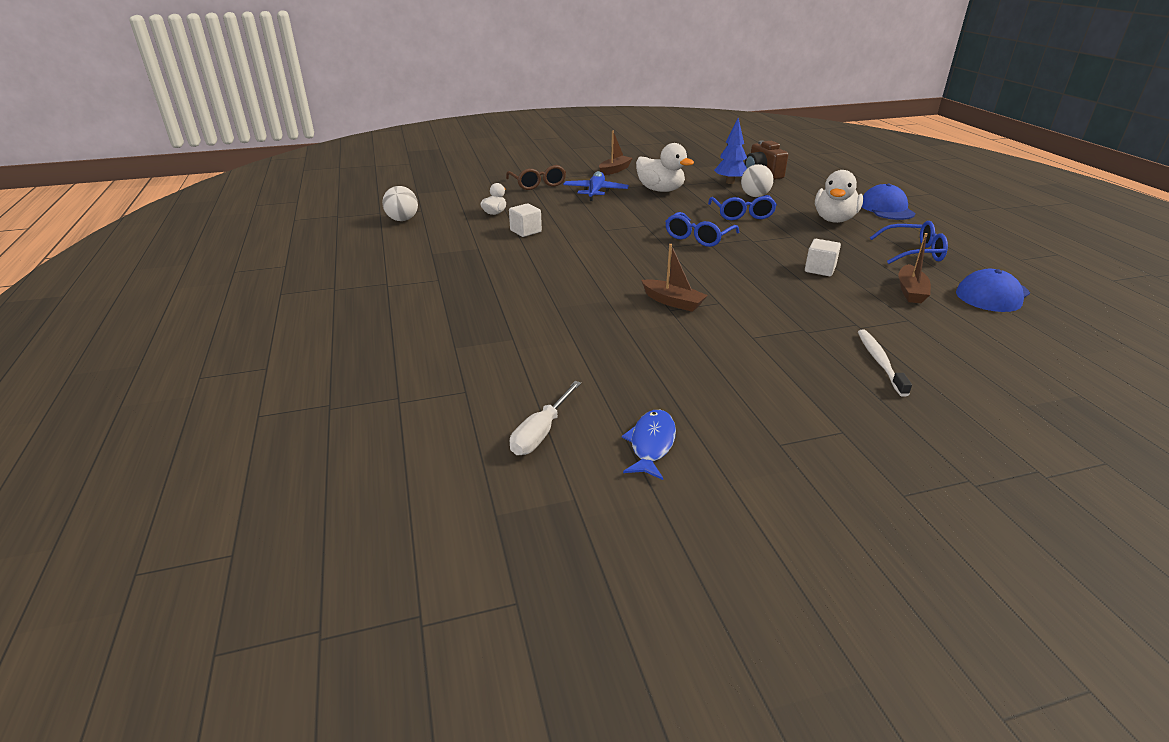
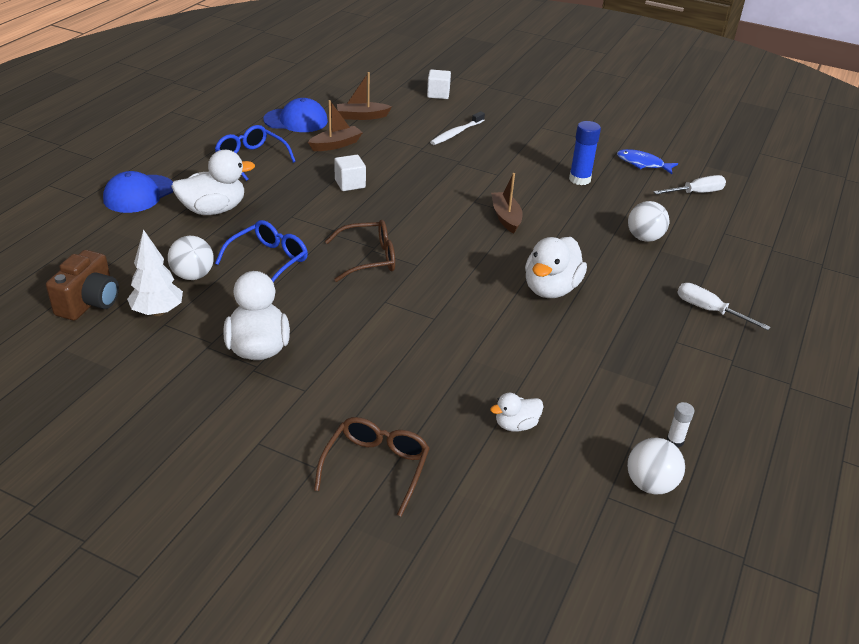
camera: 140 degrees left, 5 degrees up
white cube [509,203,542,237] -> white cube moved to [427,69,451,99]
blue plane [563,171,629,201] -> none
brown boat [599,131,633,175] -> brown boat moved to [337,72,392,120]
blue fish [622,410,676,480] -> blue fish turned 60 degrees clockwise [617,149,678,174]
blue glasses [665,212,739,247] -> brown glasses [325,220,395,282]
blue tree [714,118,747,184] -> white tree [127,229,183,316]
none -> white duck [525,237,587,298]
none -> blue glue stick [569,121,601,185]
none -> white ball [628,201,669,242]
none -> white glue stick [667,402,694,448]
none -> white screwdriver [677,283,771,330]

